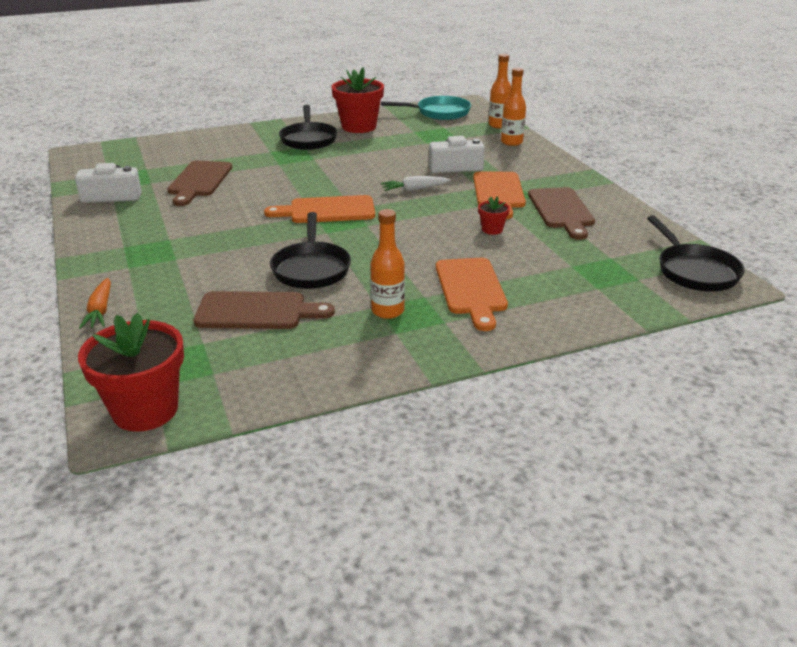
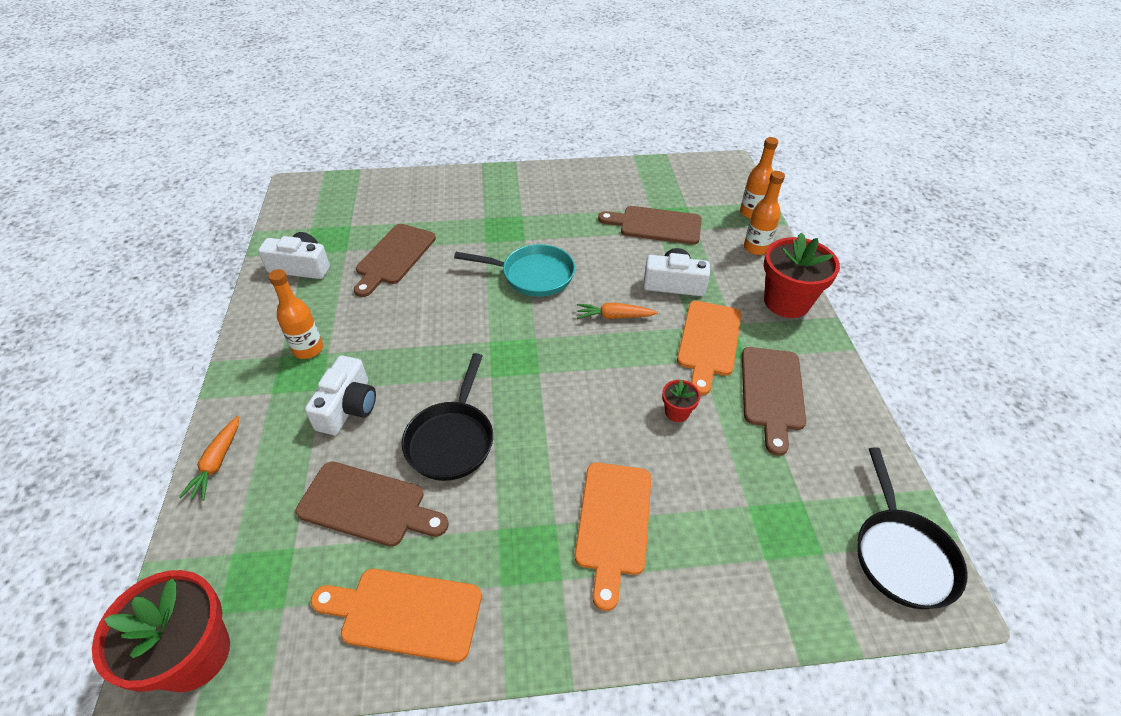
camera: 15 degrees right, 15 degrees up
orange cutting board [264,195,375,223] -> orange cutting board moved to [310,569,482,663]
black pan [279,105,337,150] -> none
red flower pot [332,67,384,133] -> red flower pot moved to [764,232,840,318]
orange bottle [370,209,405,319] -> orange bottle moved to [268,269,323,359]
turquoise pan [381,96,471,120] -> turquoise pan moved to [454,244,575,297]
white carrot [381,176,451,191] -> orange carrot [577,303,658,319]
none -> white camera [305,356,376,435]
none -> brown cutting board [598,206,702,245]

